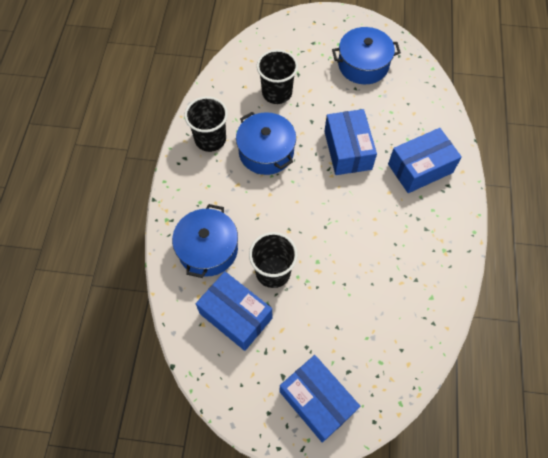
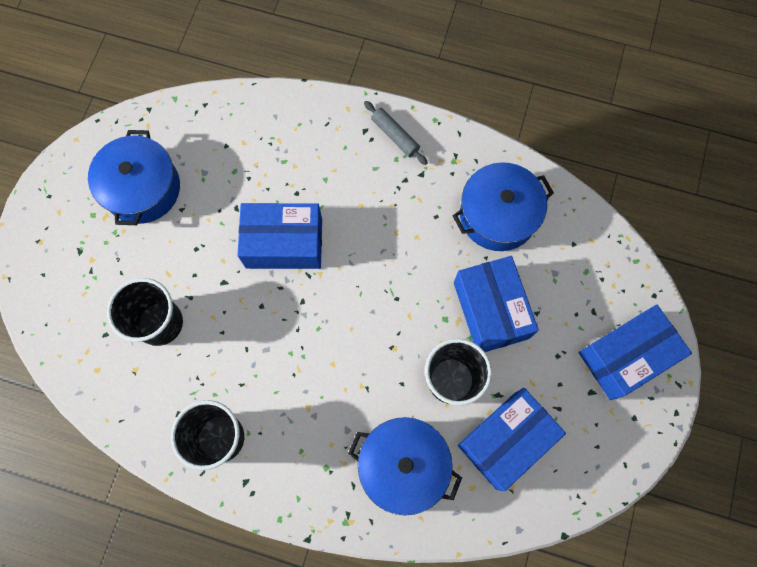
camera: 80 degrees left, 10 degrees up
blue pot [236,112,296,175] -> blue pot moved to [453,162,554,251]
blue box [388,128,462,193] -> blue box moved to [454,256,539,352]
none -> grey rolling pin [364,101,428,165]

